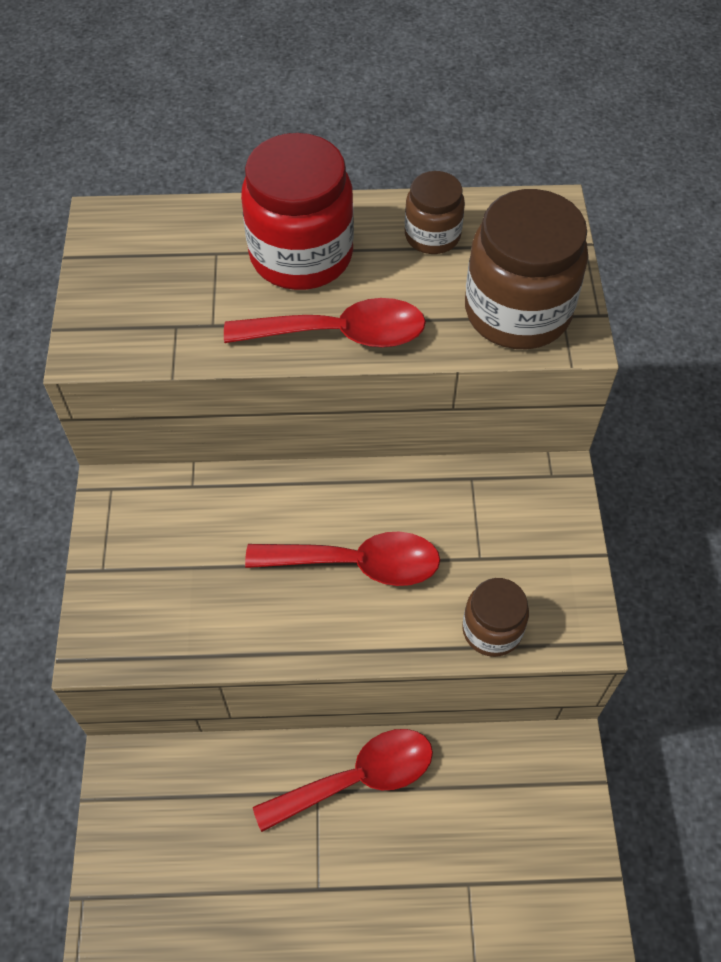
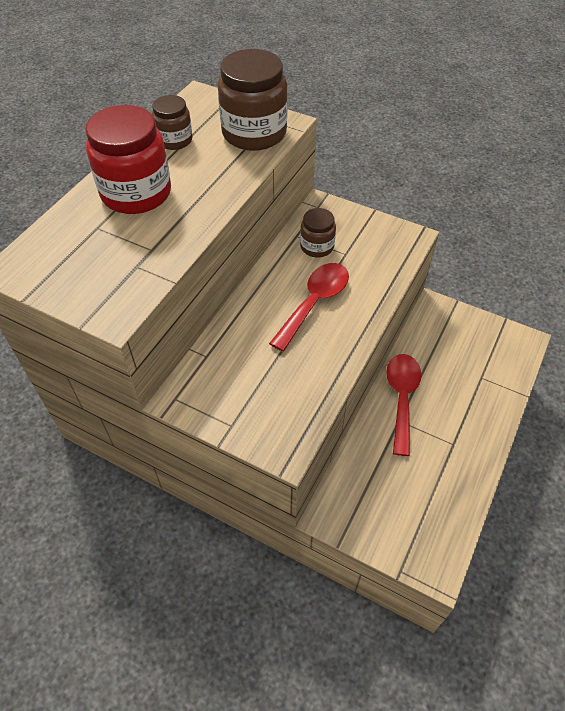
camera: 60 degrees left, 5 degrees down
red spoon [224,298,426,348] -> none
brown jar [462,578,529,657] -> brown jar moved to [300,208,336,257]

